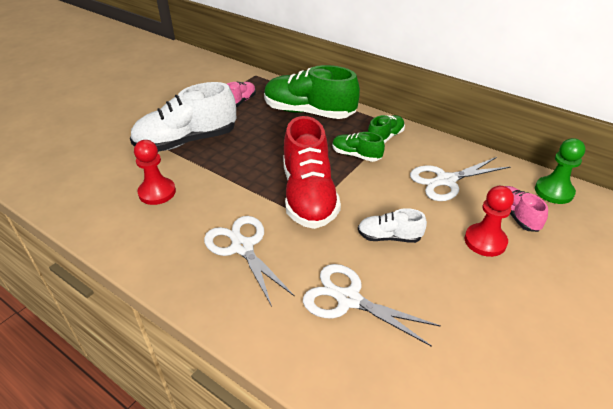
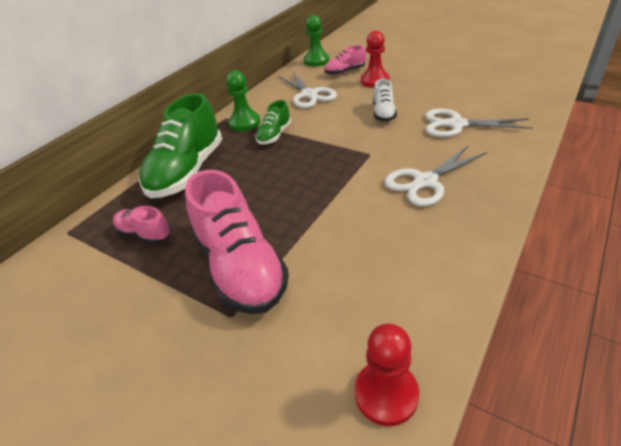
camera: 90 degrees left, 0 degrees up
white shoe [130,82,236,152] -> pink shoe [185,170,289,314]
red pawn [134,140,176,205] -> red pawn moved to [354,324,419,426]
red shoe [283,116,341,229] -> none
white scissors [303,264,441,347] -> white scissors turned 75 degrees clockwise [425,109,533,137]
green shoe [368,115,405,143] -> green pawn [226,70,261,131]

